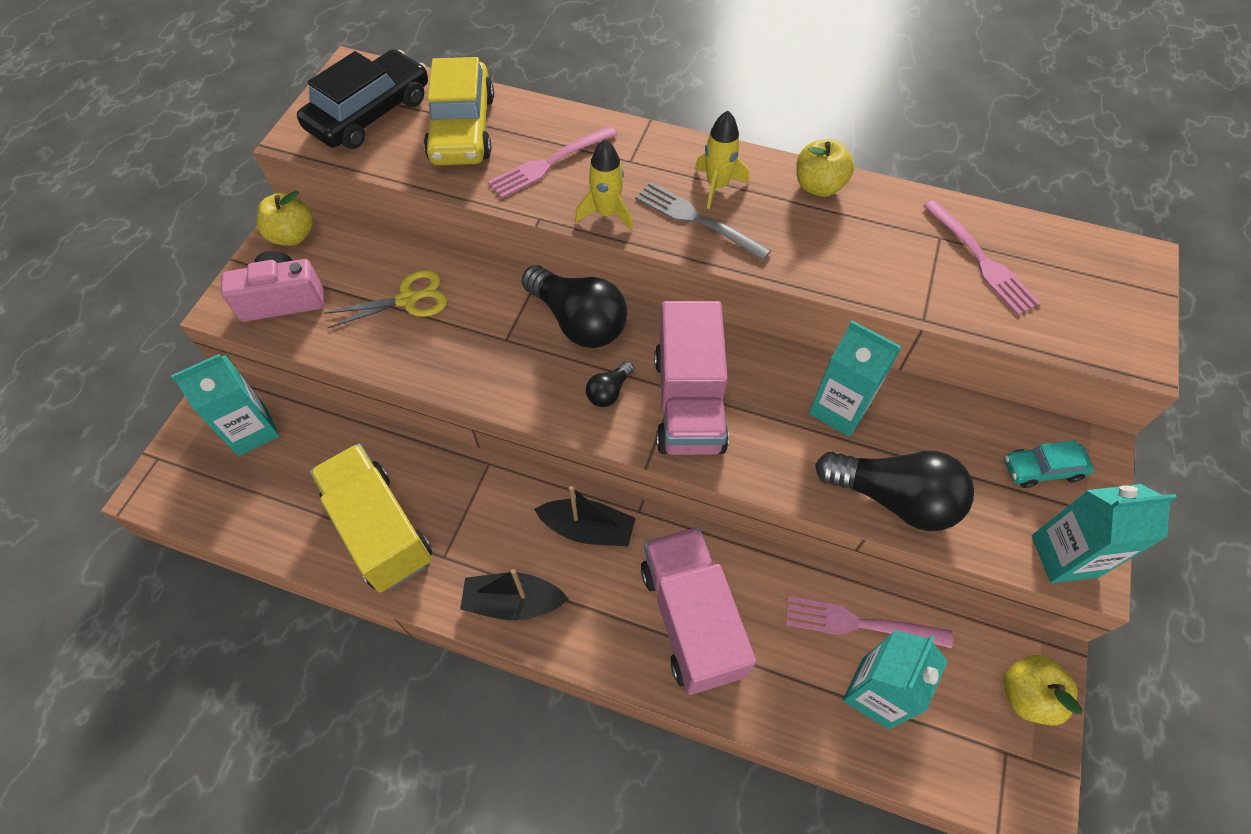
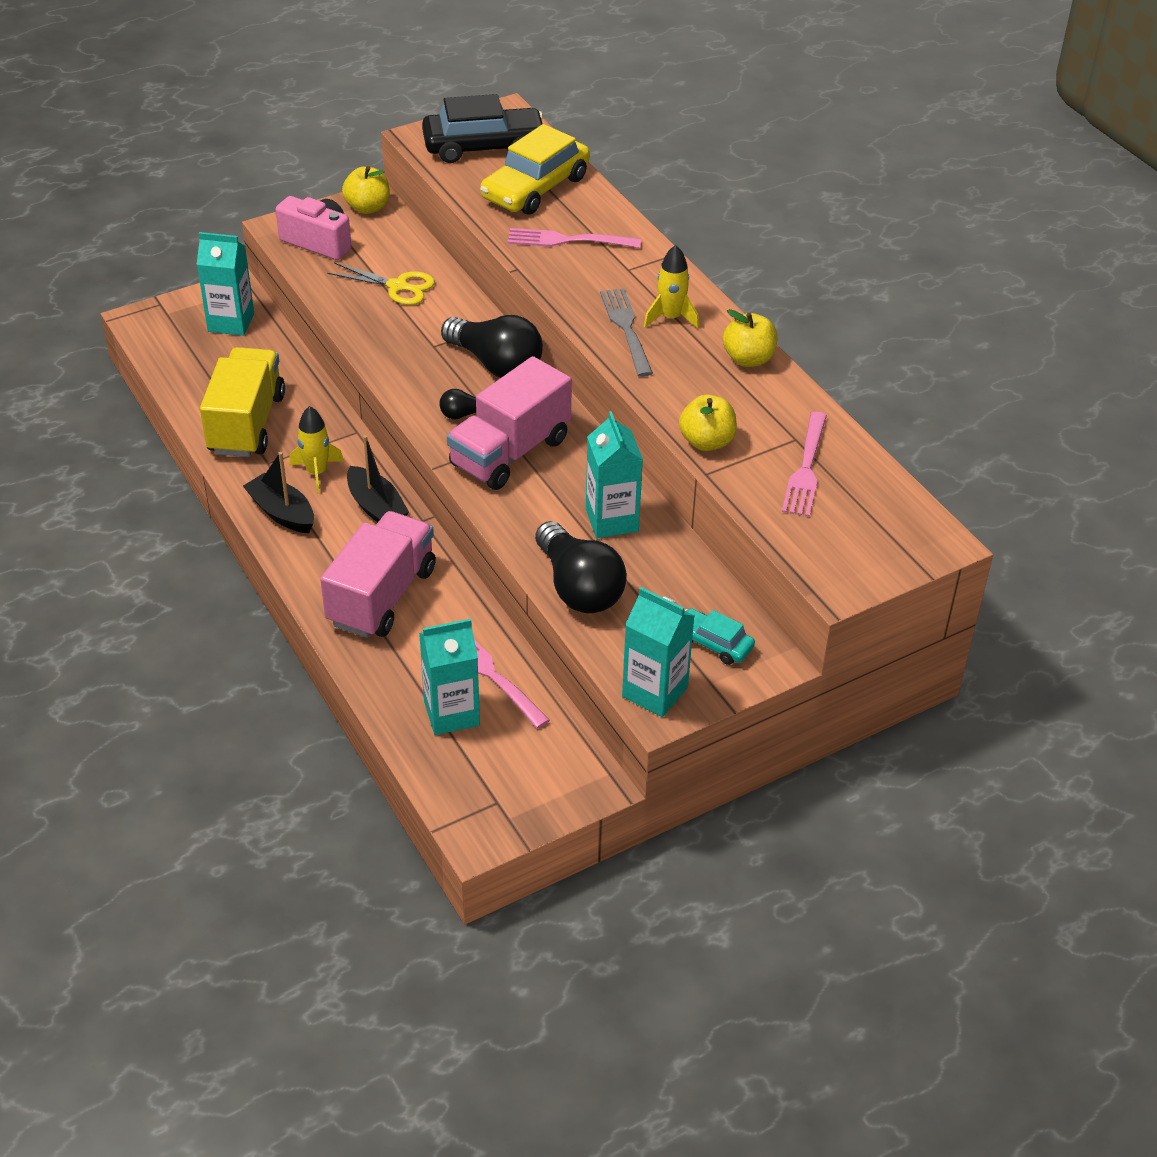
camera: 40 degrees right, 15 degrees down
black light bulb [522,265,627,348] -> black light bulb turned 45 degrees counterclockwise [441,315,543,378]
yellow rocket [575,139,633,230] -> yellow rocket moved to [289,406,344,494]
yellow apple [1004,655,1082,726] -> yellow apple moved to [679,395,737,451]

